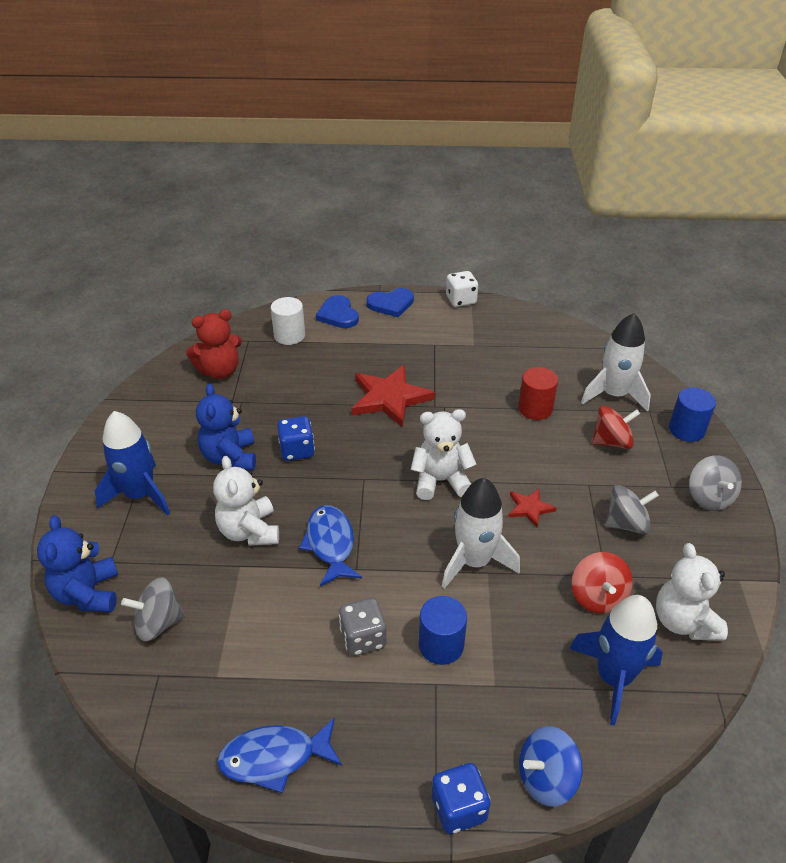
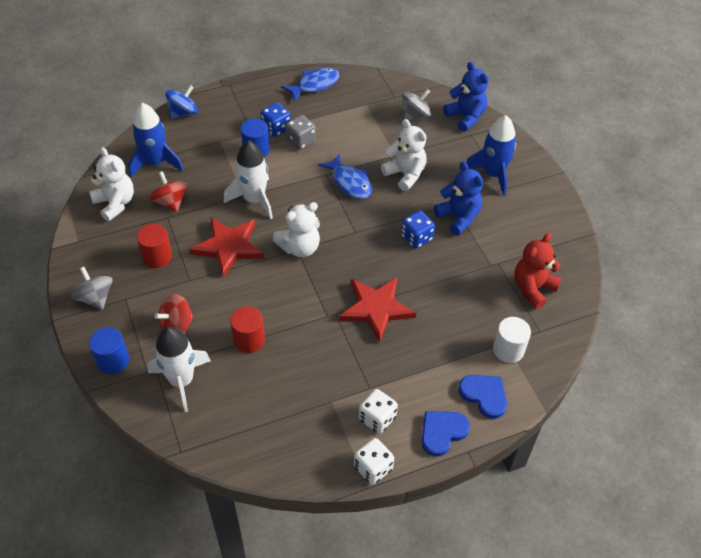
camera: 155 degrees right, 10 degrees up
blue dice [432,763,490,834] -> blue dice moved to [261,102,291,137]
red star [508,488,557,527] -> red star [190,218,264,278], size x2.00
grey spinning top [605,485,659,534] -> red cylinder [137,224,172,268]
none -> white dice [359,389,398,434]

